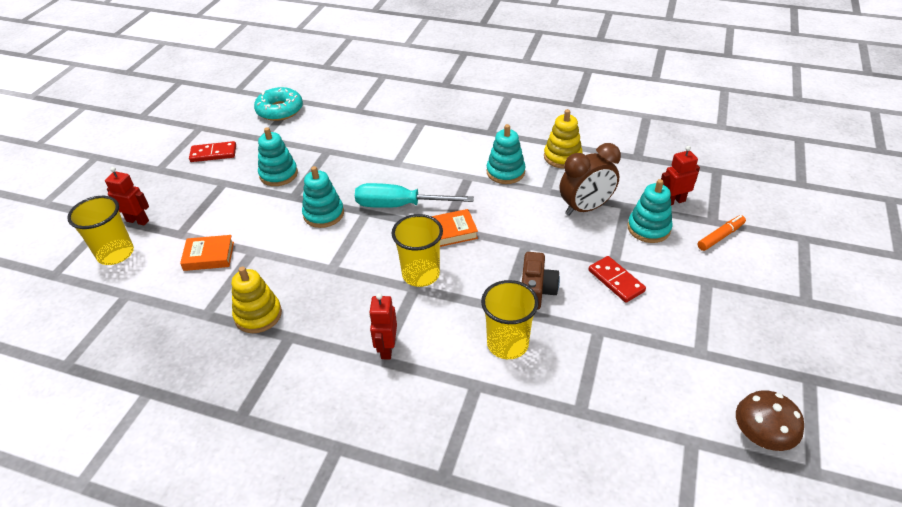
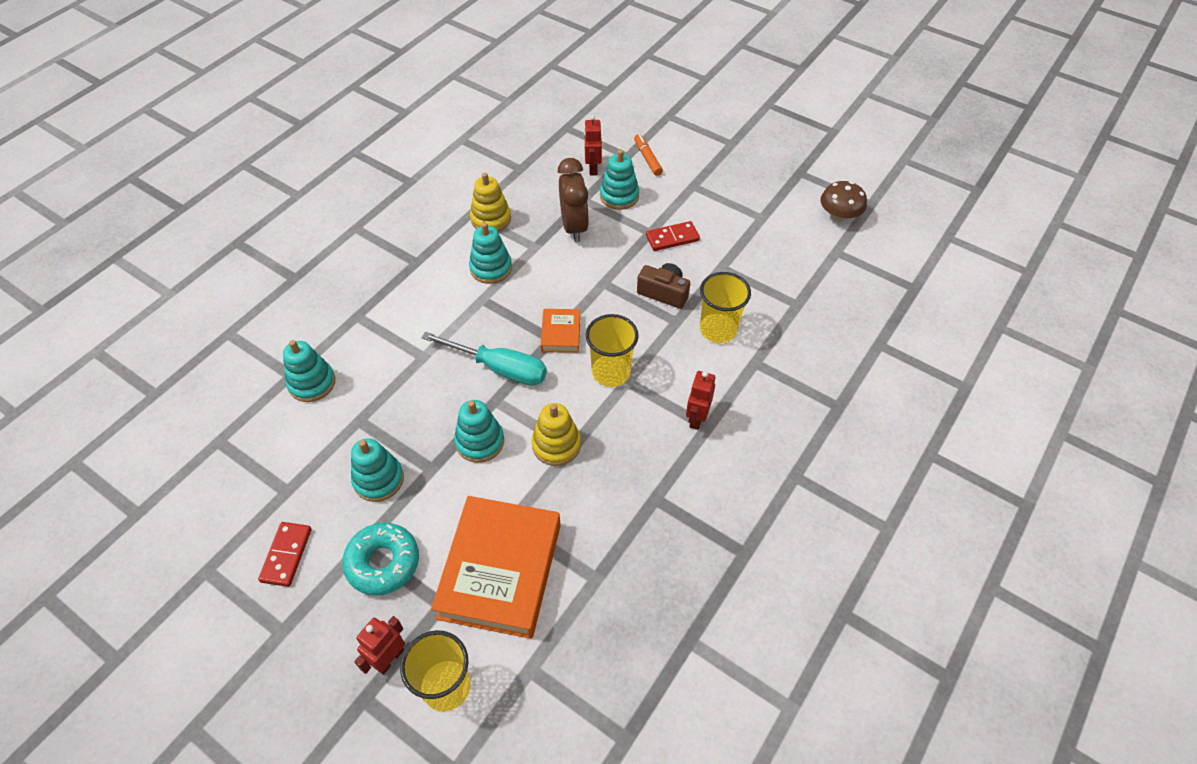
camera: 75 degrees left, 10 degrees up
orange book [180,235,234,271] -> orange book [431,496,561,639], size x2.18
yellow stacking toy [232,266,282,333] -> yellow stacking toy moved to [531,403,581,466]
turquoise donut [254,87,303,121] -> turquoise donut moved to [342,523,419,595]
turquoise screwdriver [355,183,474,208] -> turquoise screwdriver turned 90 degrees counterclockwise [421,332,547,386]
red robot [369,293,397,359] -> red robot turned 90 degrees clockwise [686,371,715,430]
none -> turquoise stacking toy [283,340,335,402]

